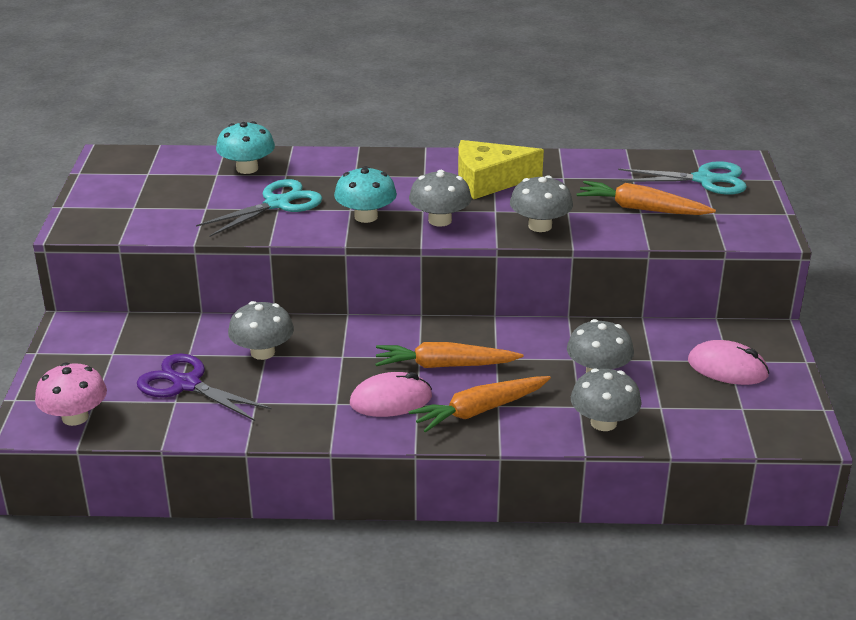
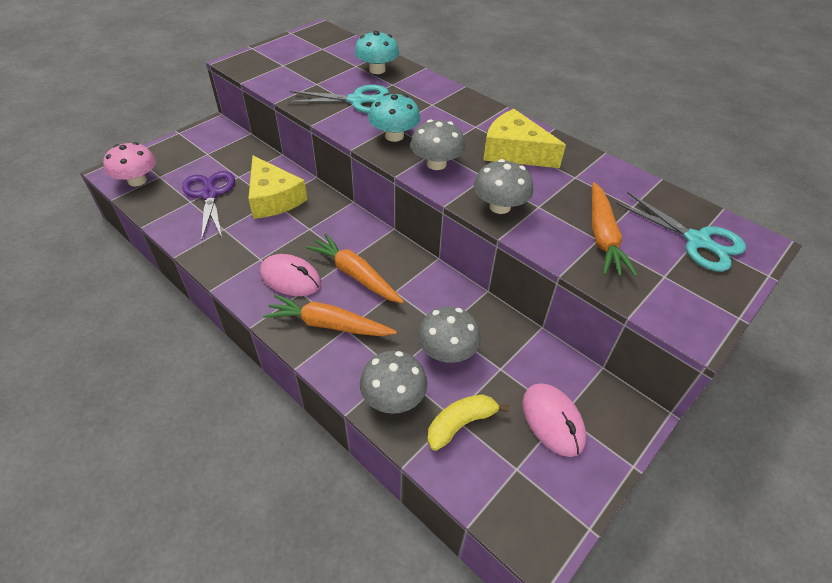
camera: 40 degrees right, 15 degrees up
grey mushroom [228,301,294,360] -> yellow cheese [248,155,307,219]
orange carrot [576,181,716,215] -> orange carrot turned 150 degrees counterclockwise [592,182,637,276]
none -> yellow banana [427,394,509,451]

